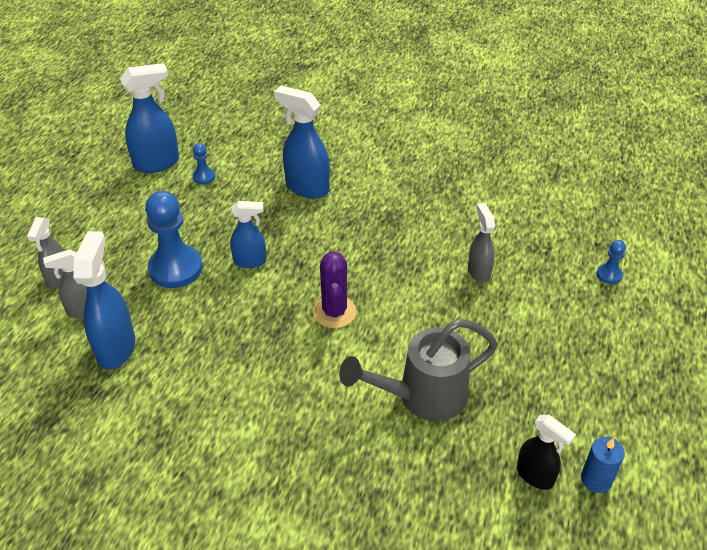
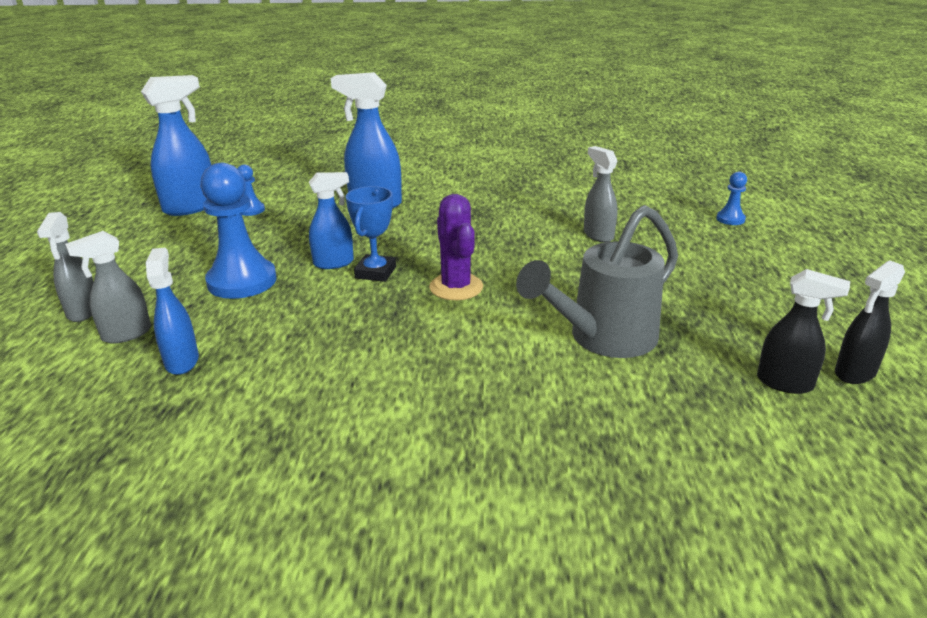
camera: 15 degrees left, 15 degrees down
blue spray bottle [73,231,135,370] -> blue spray bottle [146,247,199,375], size x0.63
blue candle [581,437,625,493] -> black spray bottle [835,260,905,384]
none -> blue trophy [346,186,396,282]

